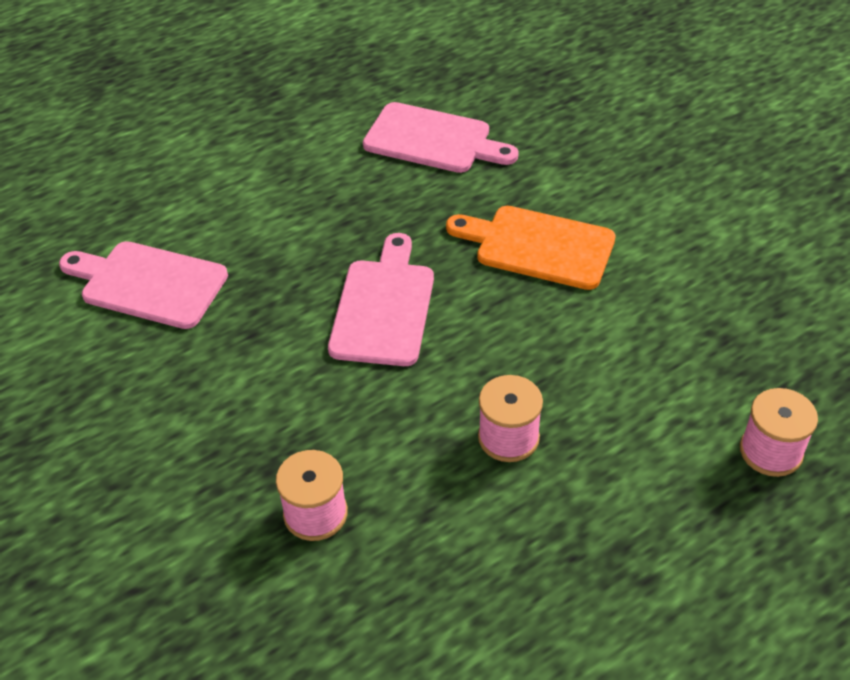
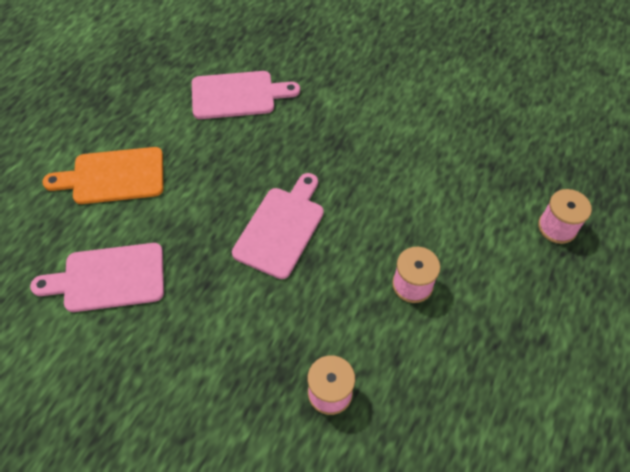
camera: 30 degrees left, 10 degrees up
pink cutting board [328,233,434,366] -> pink cutting board turned 45 degrees clockwise [232,173,324,279]
orange cutting board [446,206,616,290] -> orange cutting board moved to [42,147,163,204]

